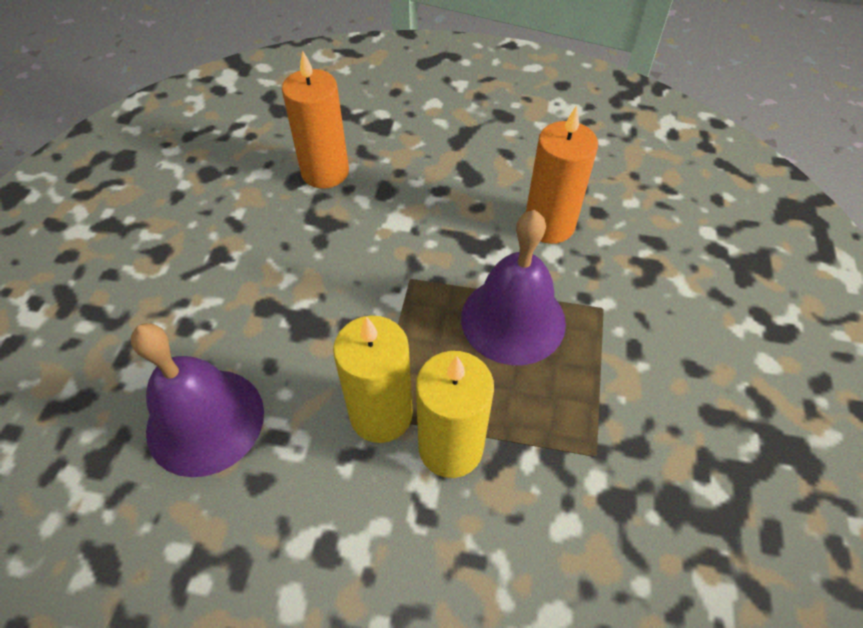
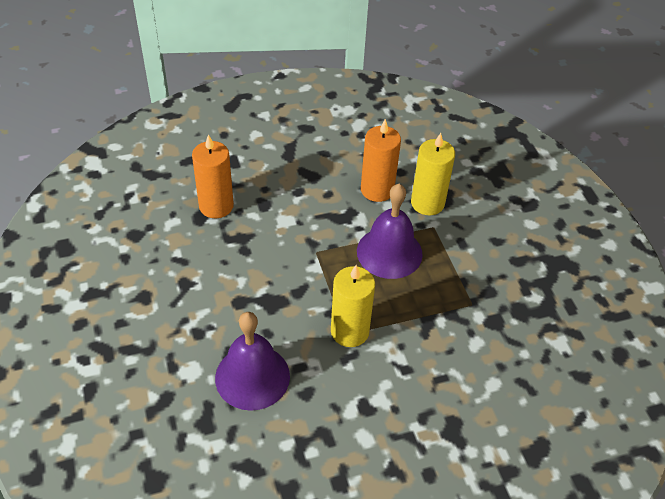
camera: 30 degrees left, 5 degrees down
yellow candle [416,351,494,478] -> yellow candle moved to [411,133,455,215]

